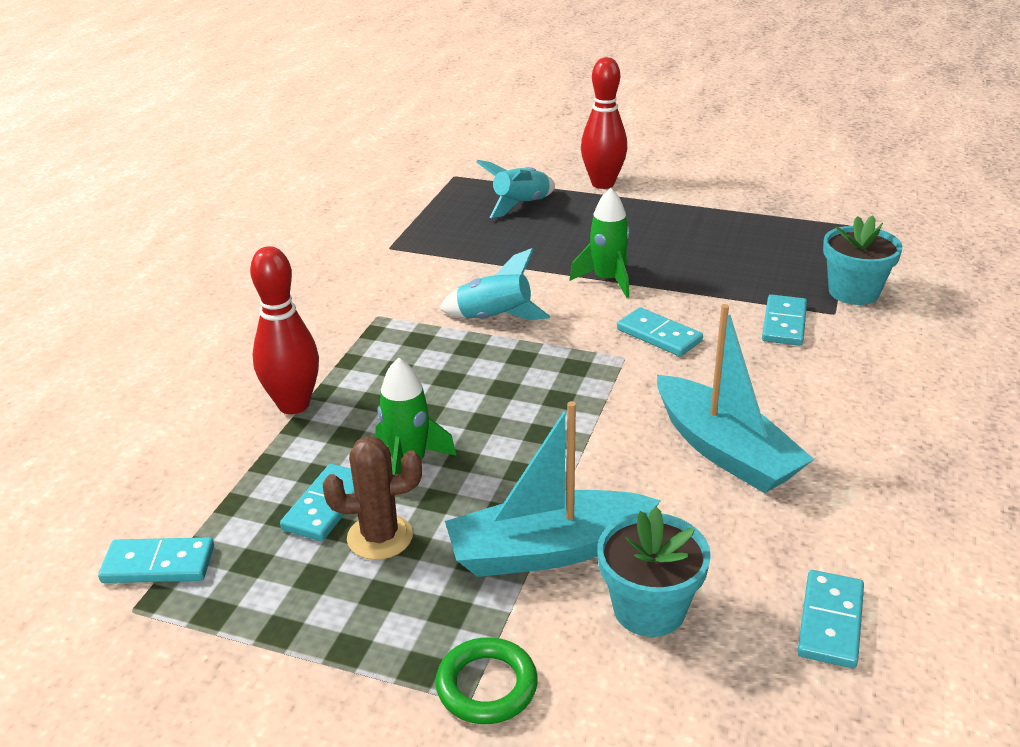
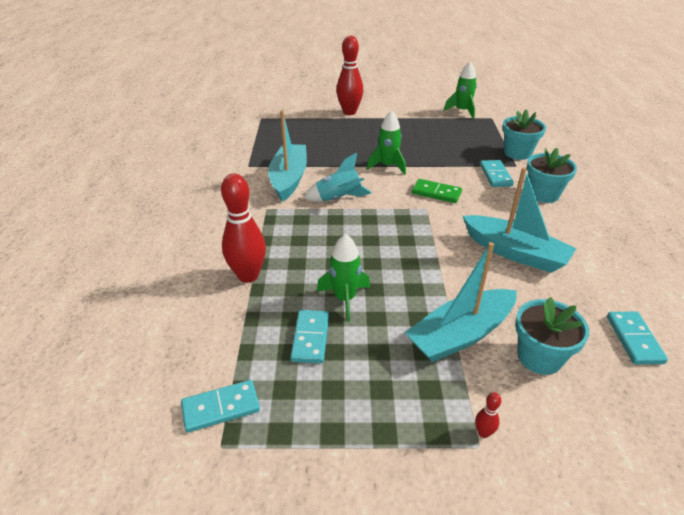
camera: 20 degrees left, 5 degrees up
brown cactus [323,436,422,560] -> none
green ring [435,637,538,724] -> red bowling pin [475,392,501,438]
turquoise rocket [476,160,555,218] -> none
turquoise domino [617,307,703,357] -> green domino [412,179,462,203]
none -> turquoise boat [268,110,307,202]
none -> green rocket [444,62,477,119]
none -> turquoise flower pot [527,148,577,203]

